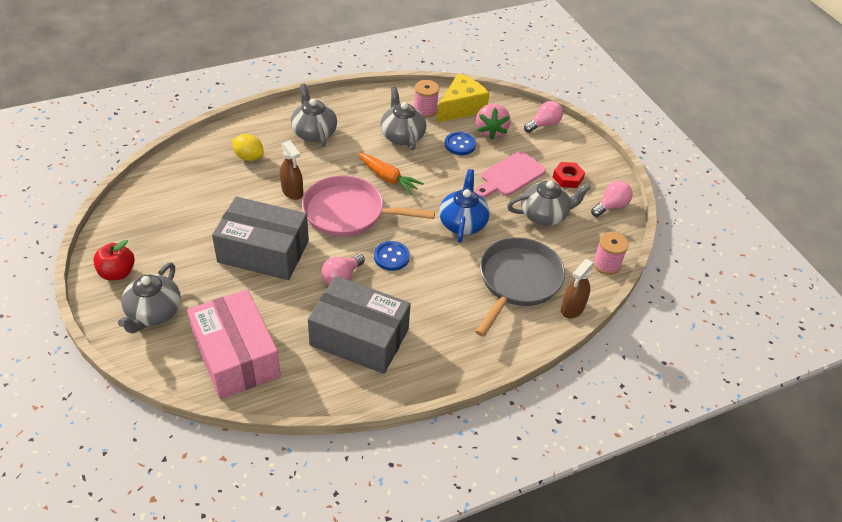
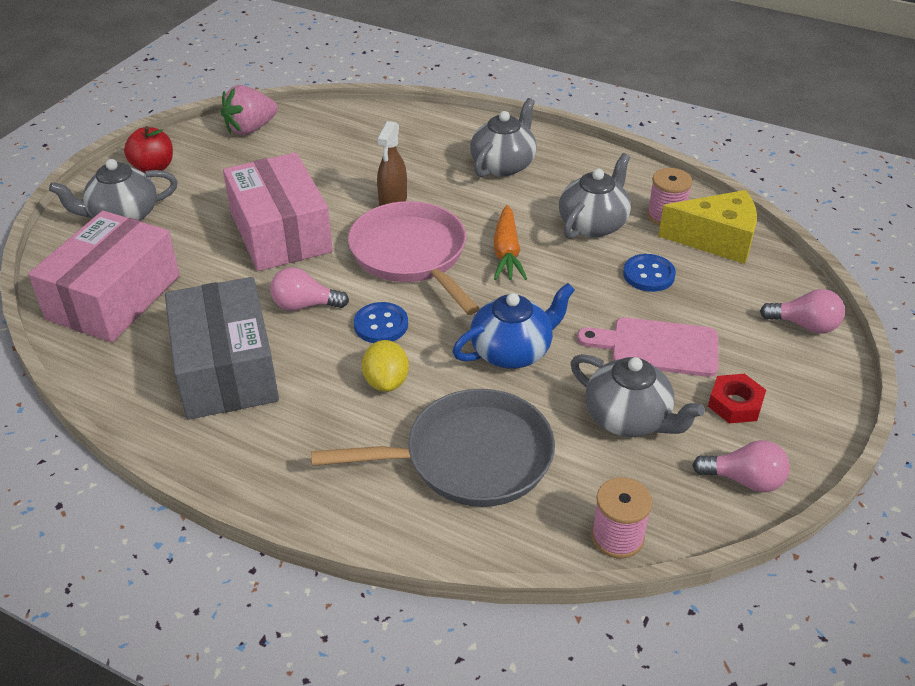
camera: 55 degrees right, 5 degrees down
grey box [212,197,309,280] -> pink box [223,152,333,271]
yellow lemon [232,134,264,161] -> yellow lemon moved to [362,340,409,392]
pink strawberry [476,103,511,140] -> pink strawberry moved to [221,85,278,135]
brown spray bottle [561,259,595,318] -> none

